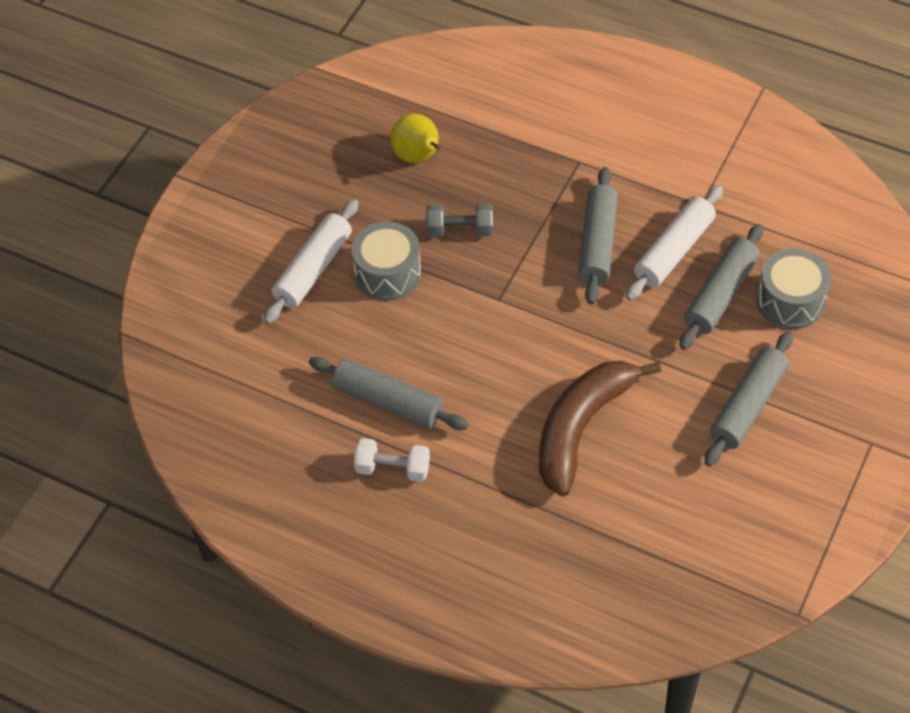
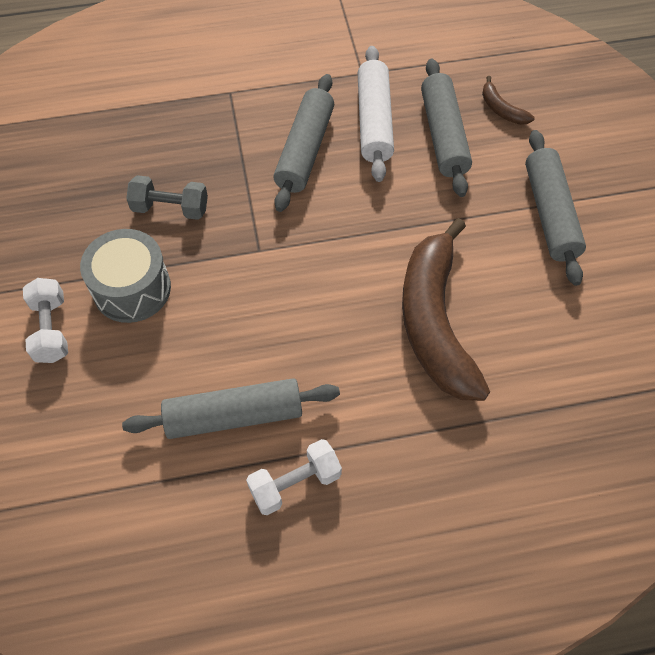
camera: 40 degrees left, 5 degrees up
white rolling pin [264,199,358,324] -> white dumbbell [23,278,68,363]
yellow pear [390,113,441,163] -> none
grey dumbbell [426,204,493,237] -> grey dumbbell turned 45 degrees clockwise [126,175,208,220]
grey rolling pin [578,167,618,304] -> grey rolling pin turned 45 degrees clockwise [273,74,334,212]
grey drum [756,248,831,329] -> brown banana [482,76,535,125]

